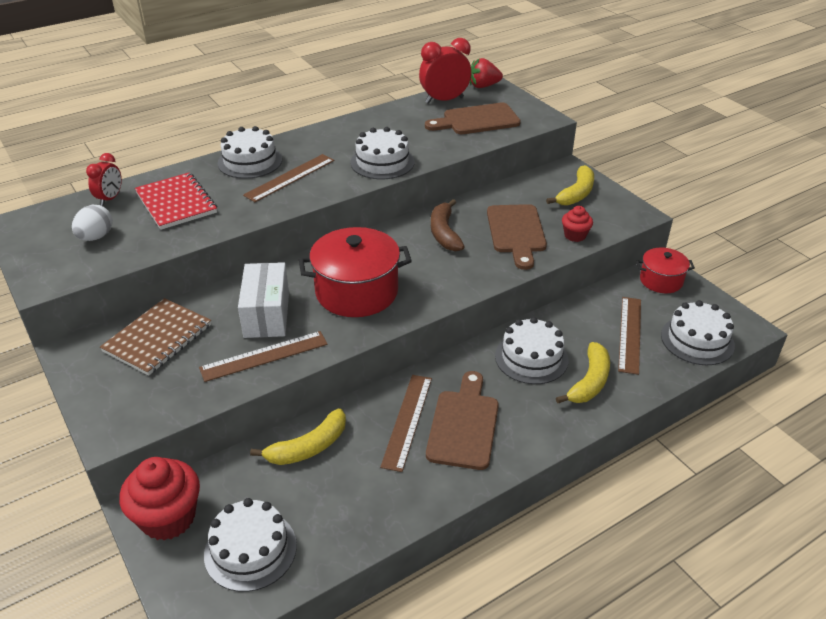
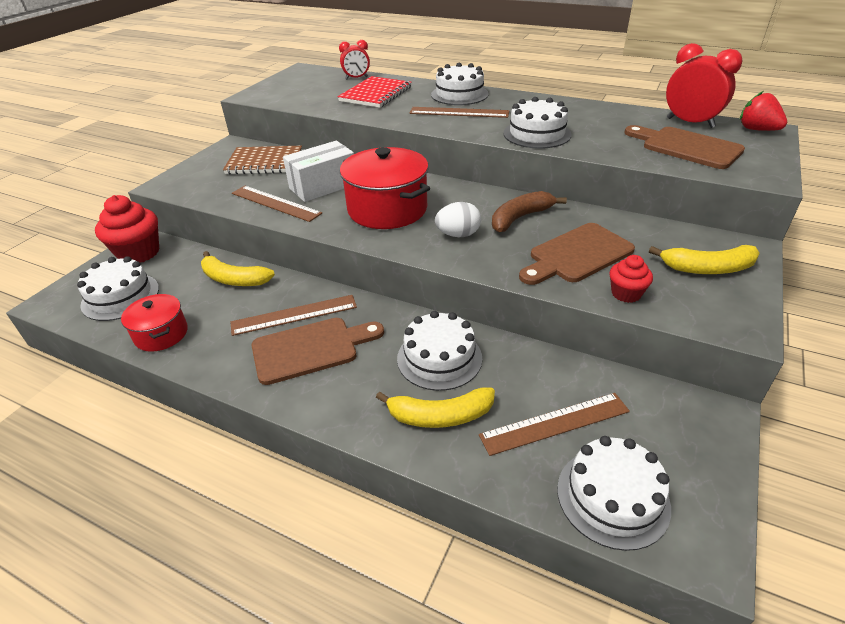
camera: 60 degrees right, 0 degrees up
white egg [72,205,113,241] -> white egg moved to [435,202,481,237]
red pot [636,247,695,293] -> red pot moved to [121,294,188,352]

